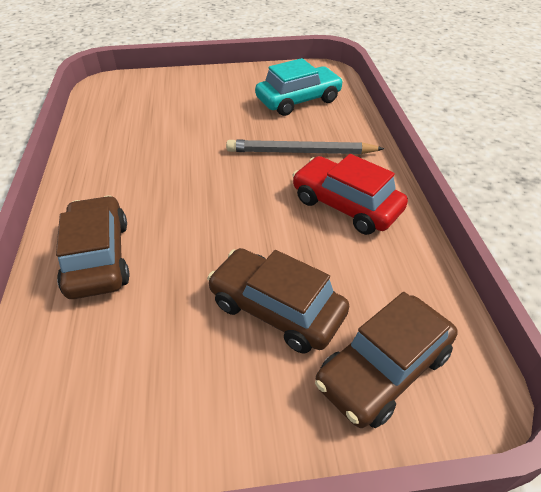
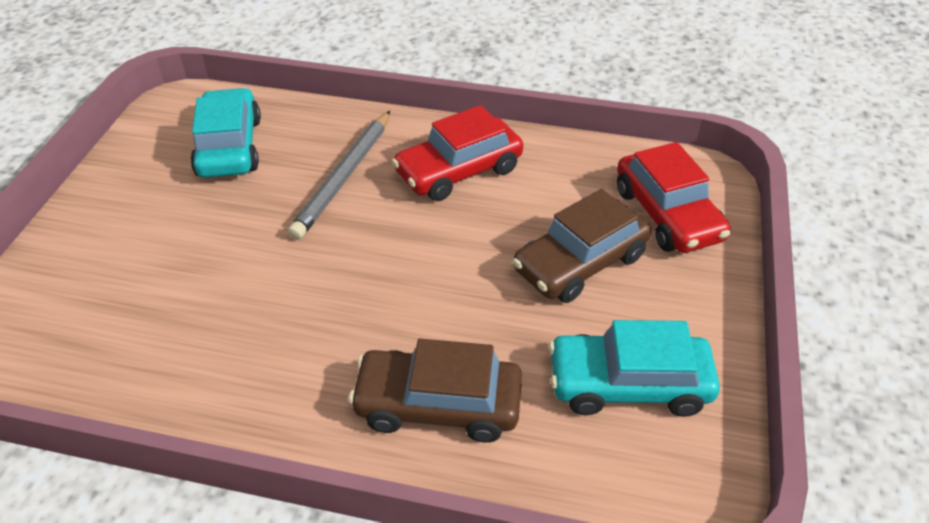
camera: 70 degrees left, 0 degrees up
brown car [315,292,458,428] -> red car [617,142,731,253]
none -> turquoise car [549,320,720,417]

